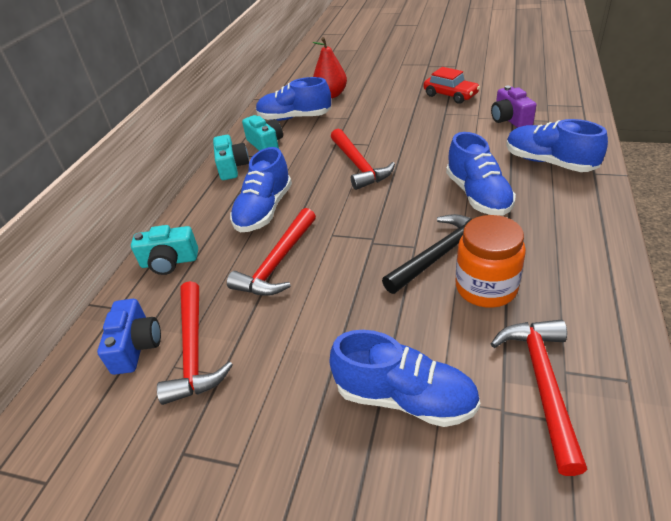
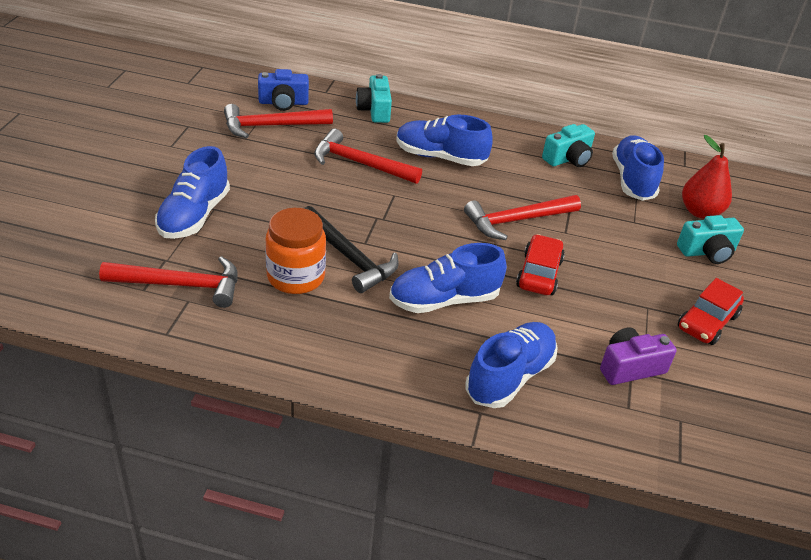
camera: 80 degrees right, 0 degrees up
turquoise camera [213,135,249,180] -> turquoise camera moved to [677,215,744,264]
none -> red car [516,234,565,295]

